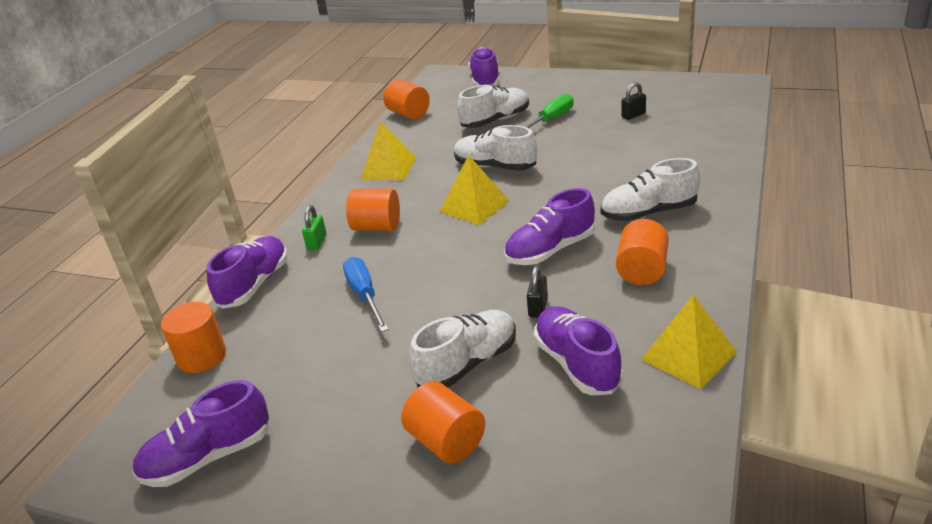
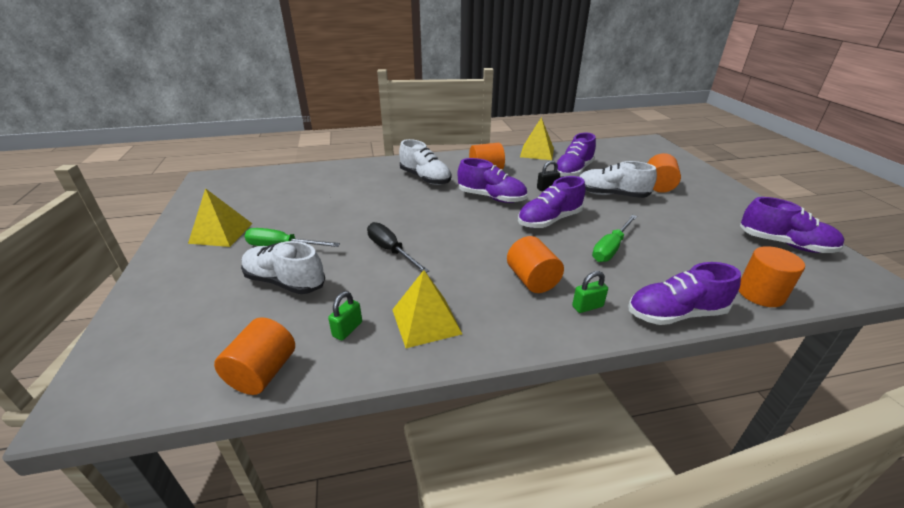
camera: 125 degrees left, 0 degrees up
blue screwdriver [343,257,389,332] -> green screwdriver [592,215,637,262]
yellow pyramid [439,155,509,225] -> yellow pyramid moved to [188,188,252,247]
white shoe [454,125,537,171] -> black screwdriver [367,222,429,273]
purple shoe [468,47,500,86] -> purple shoe moved to [518,176,585,228]
black padlock [621,82,646,120] -> none
none -> green padlock [328,291,362,340]

